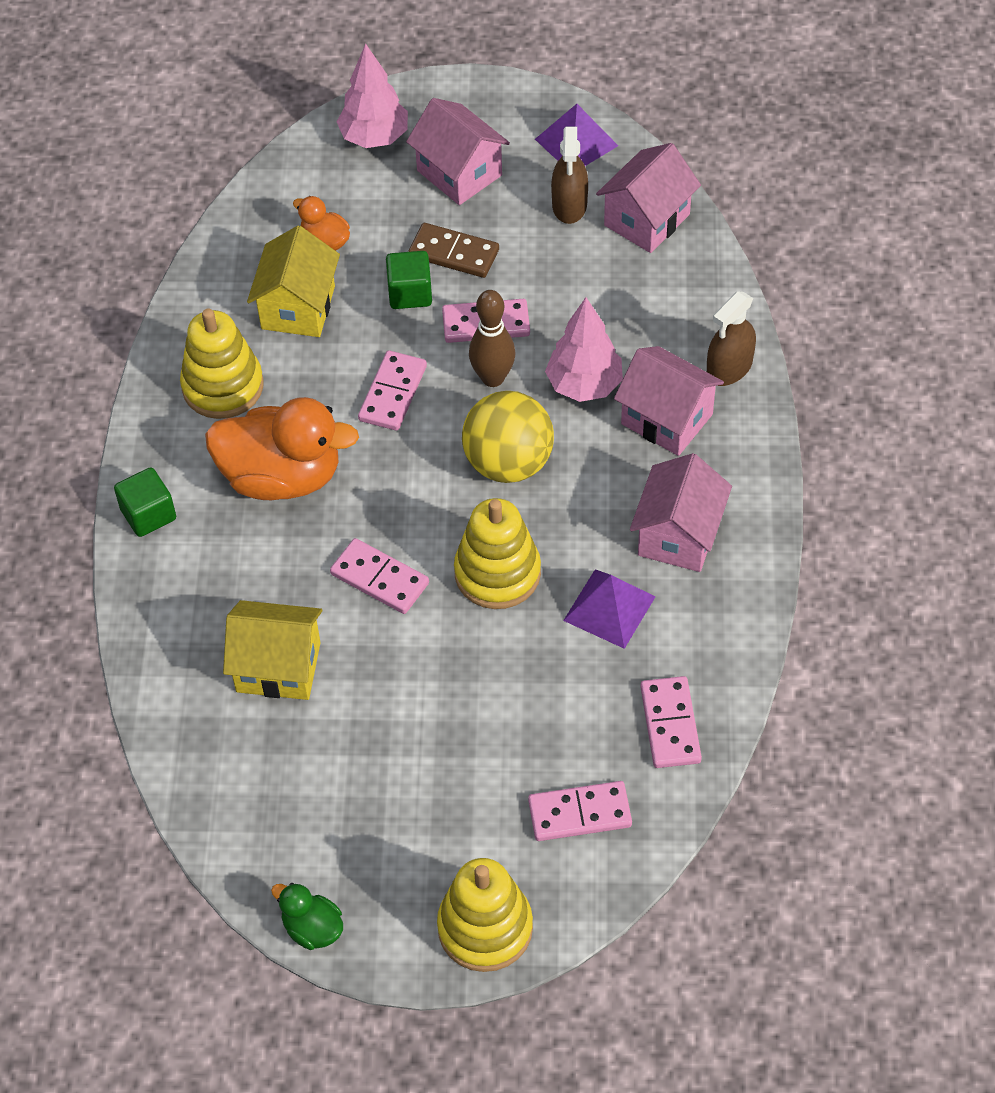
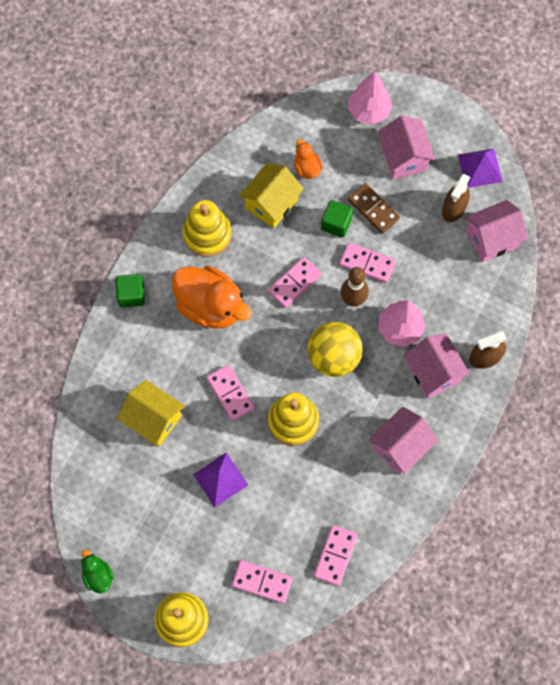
camera: 25 degrees right, 15 degrees up
purple pyramid [563,569,655,649] -> purple pyramid moved to [193,453,248,507]

